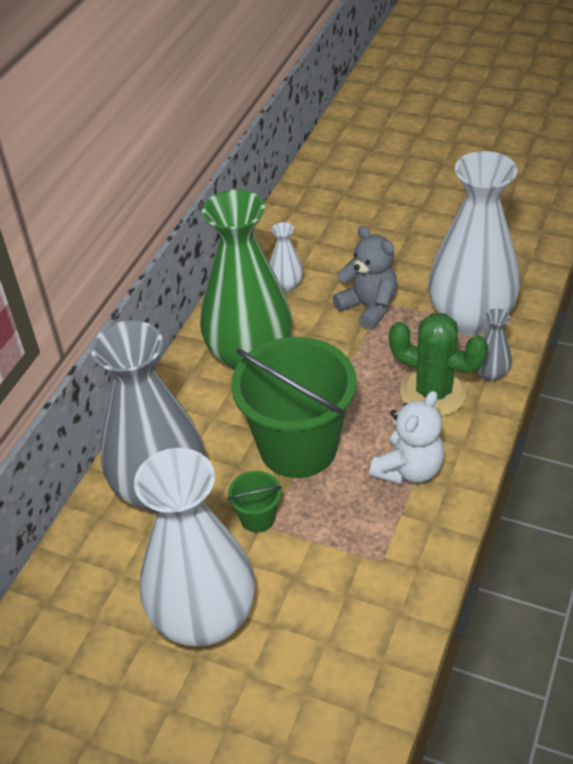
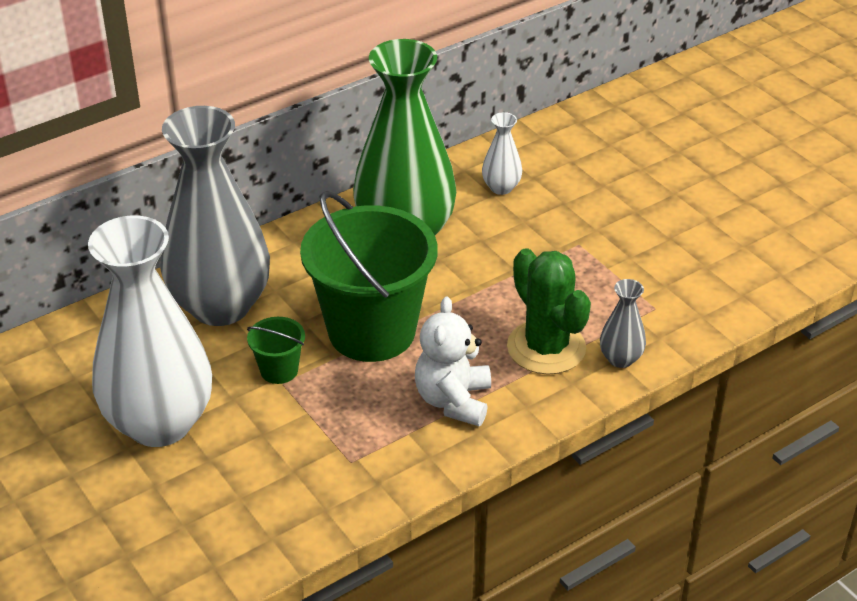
camera: 30 degrees right, 5 degrees down
grey teddy bear [333,226,397,330] -> none
white teddy bear [370,391,445,485] -> white teddy bear turned 120 degrees clockwise [415,297,491,426]
white vase [429,151,520,335] -> none

